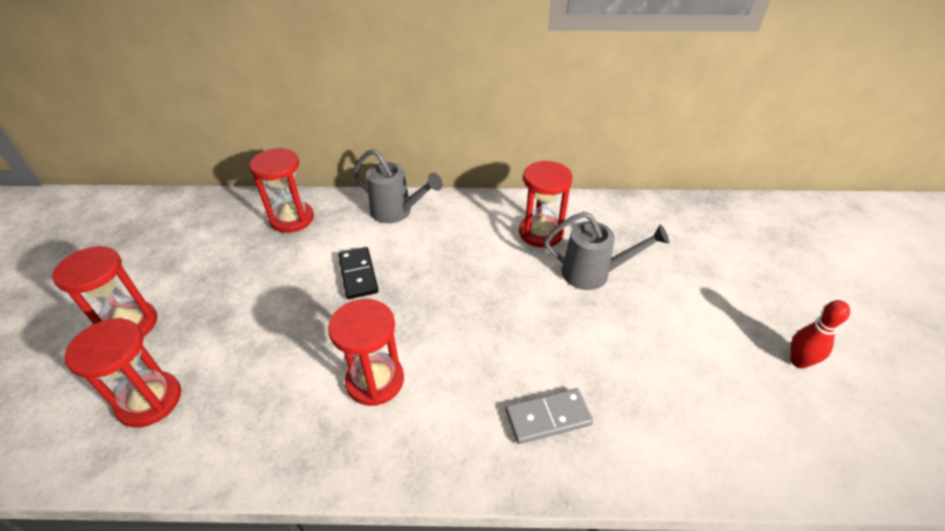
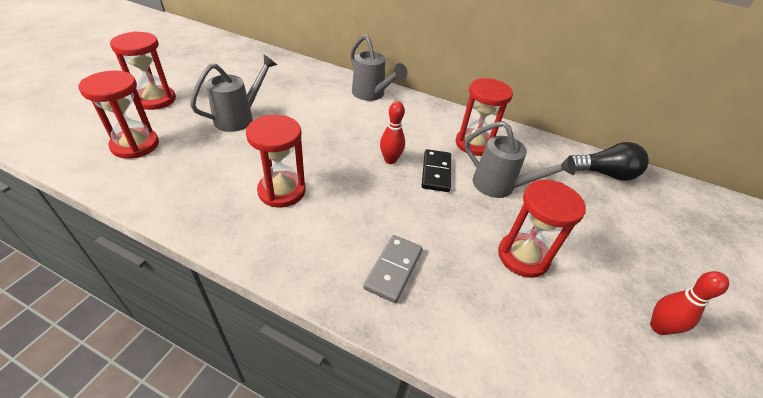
camera: 20 degrees right, 0 degrees up
red hourglass [249,148,314,233] -> red hourglass moved to [498,180,586,278]
black domino [338,247,379,299] -> black domino moved to [422,149,451,192]
grey domino [506,388,593,444] -> grey domino turned 75 degrees counterclockwise [363,235,423,303]
none -> grey watering can [190,55,277,132]
none -> red bowling pin [380,101,405,164]
none -> black light bulb [572,142,649,181]

